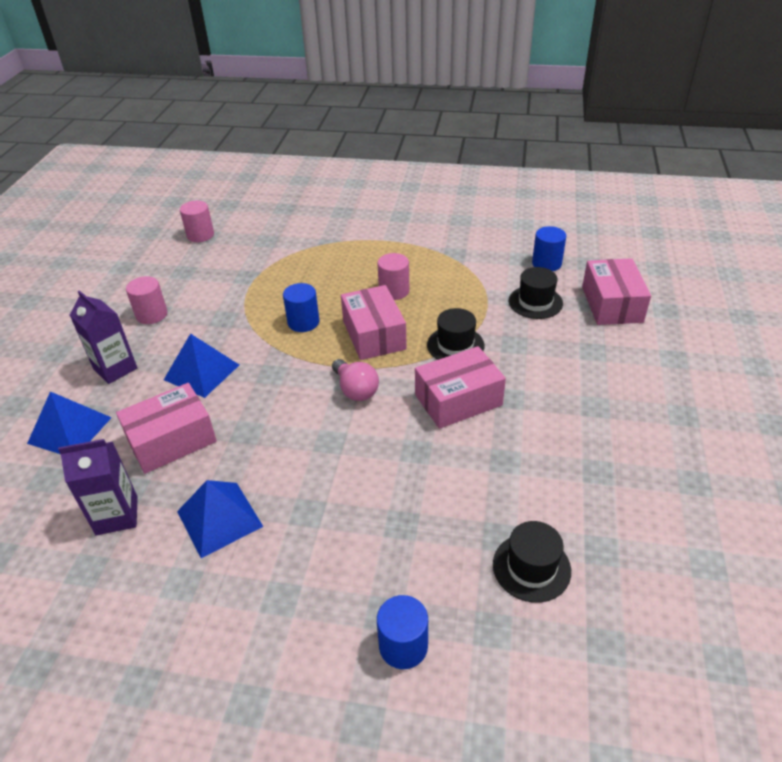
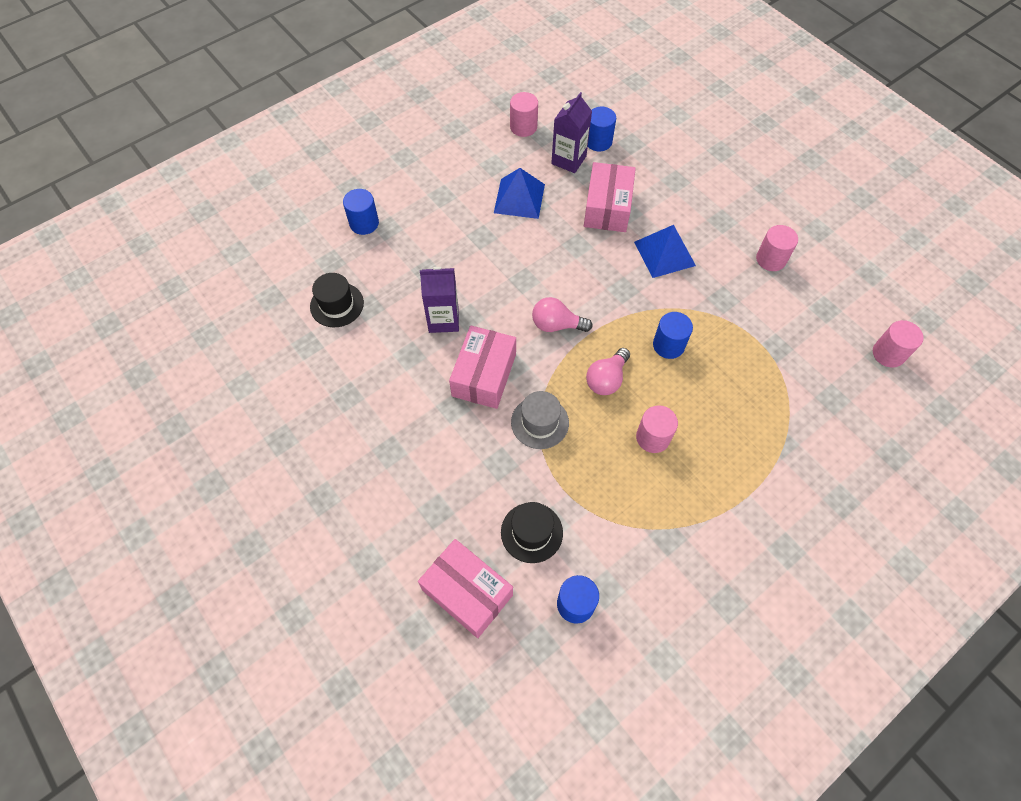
camera: 130 degrees right, 20 degrees up
blue pyramid [27,391,112,454] -> none
purple carton [70,290,137,384] -> purple carton moved to [420,267,459,333]
pink box [341,285,407,360] -> pink light bulb [586,348,630,395]
black hat [427,308,485,360] -> grey hat [511,391,569,449]
none -> pink cylinder [510,92,538,137]
none -> blue cylinder [588,107,616,151]

